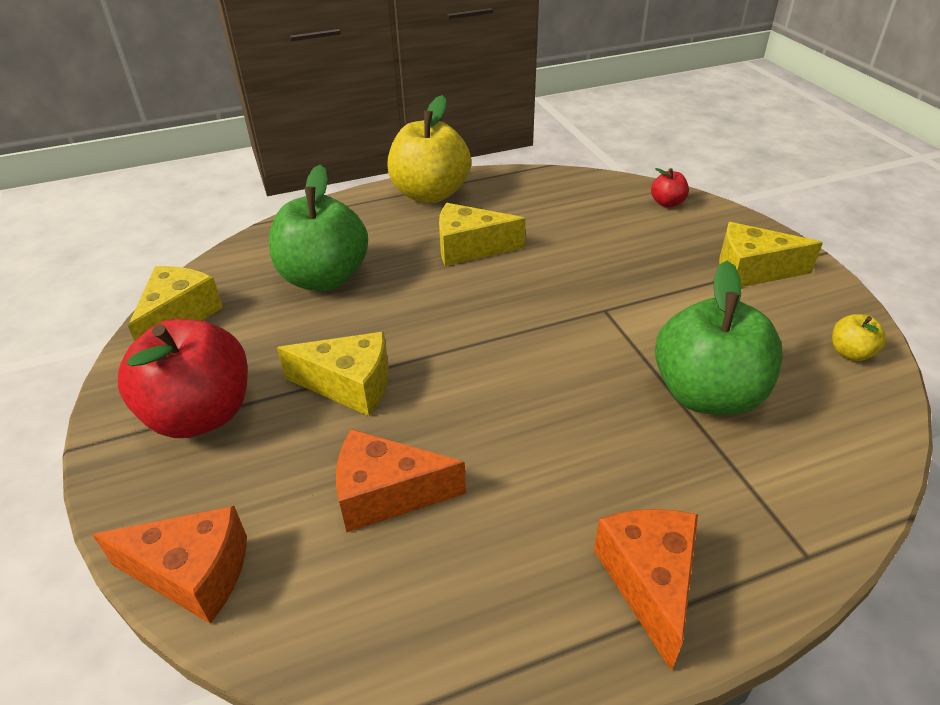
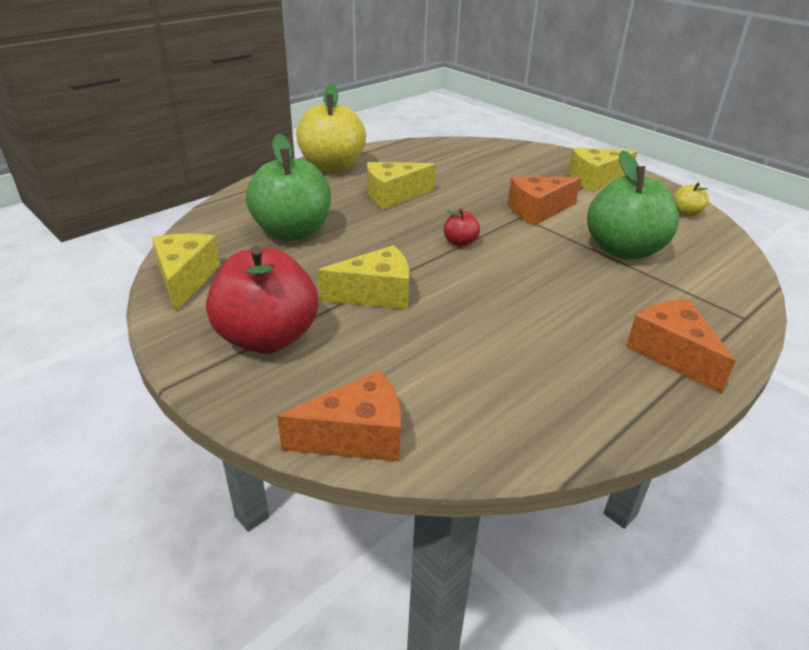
camera: 25 degrees left, 5 degrees down
orange cheese [336,429,466,532] -> orange cheese moved to [508,176,581,225]
red apple [651,168,689,207] -> red apple moved to [444,209,480,247]

